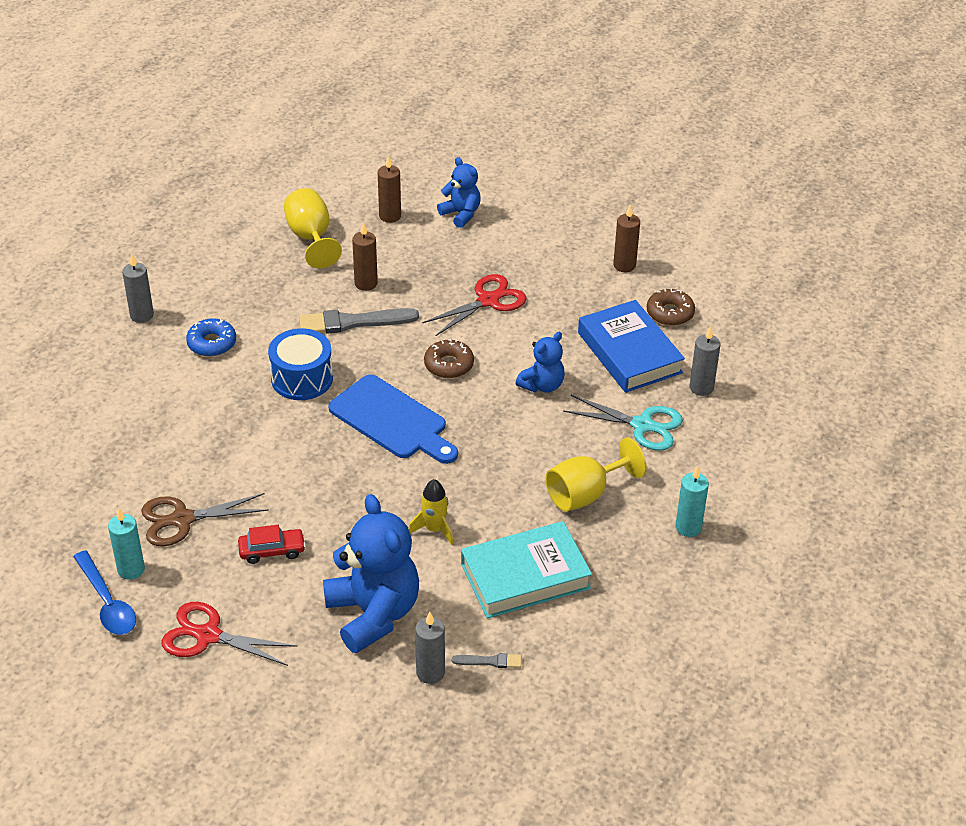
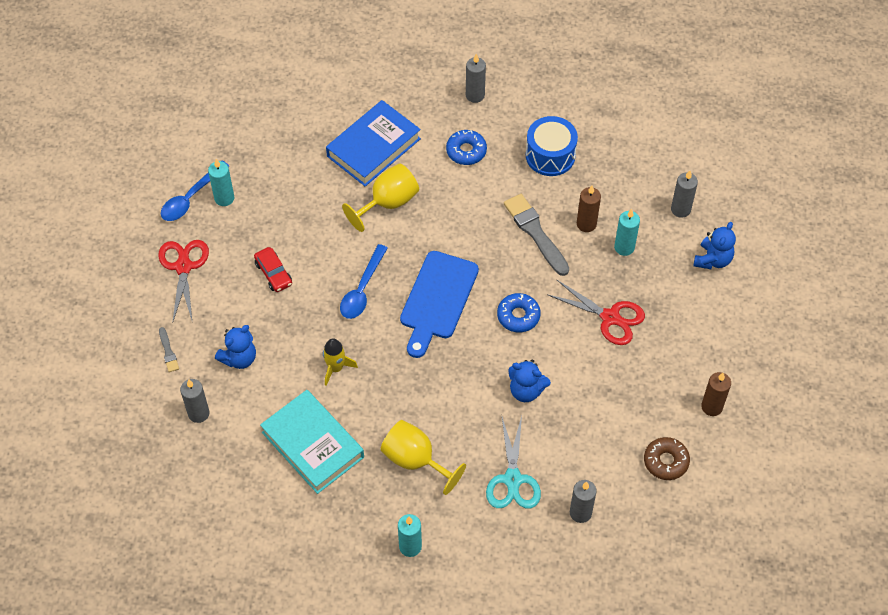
camera: 70 degrees right, 15 degrees up
brown scissors [141,493,269,546] -> none
blue drum [268,328,333,400] -> blue drum moved to [526,116,578,176]
yellow goblet [284,188,342,268] -> yellow goblet moved to [342,164,419,232]
blue teddy bear [323,494,419,653] -> blue teddy bear [215,325,256,369], size x0.54
brown candle [378,156,401,223] -> grey candle [671,171,698,218]
brown donut [424,339,474,378] -> blue donut [497,293,541,332]
grey brush [452,653,521,668] -> grey brush moved to [159,327,179,372]
blue book [578,300,685,393] -> blue book moved to [326,100,421,187]
none -> blue spoon [340,244,388,319]
none -> turquoise candle [614,209,640,256]

